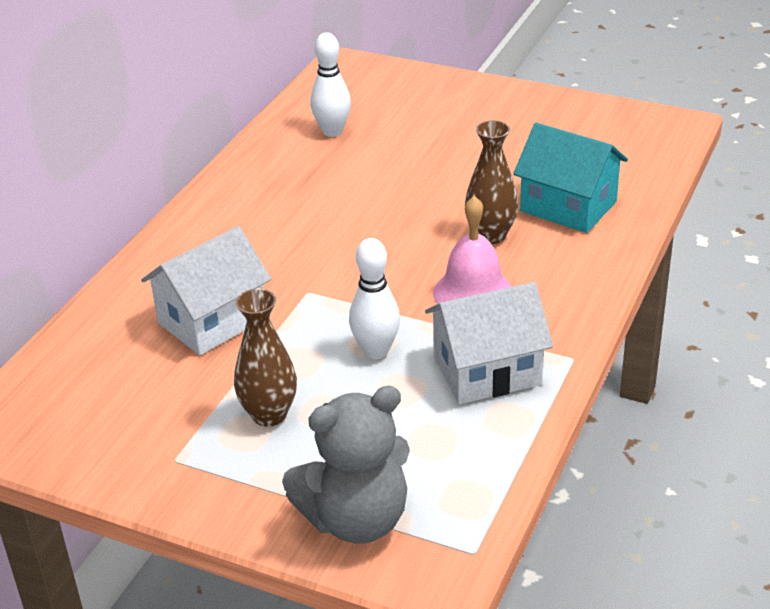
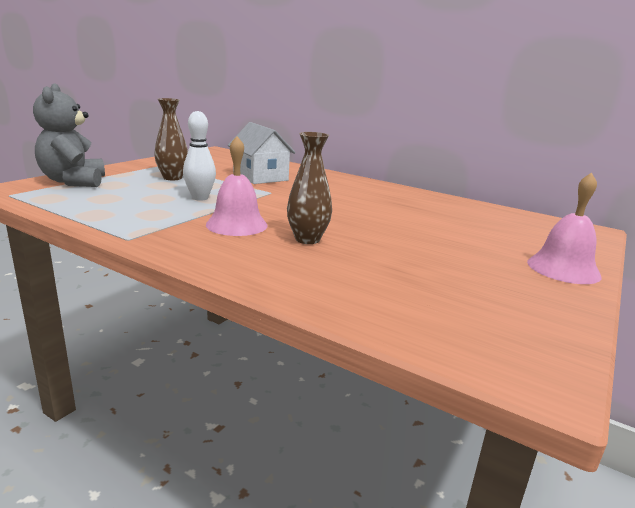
camera: 95 degrees right, 15 degrees down
white bowling pin [310,33,351,137] -> none
white house [425,282,553,404] -> none
turquoise house [513,123,628,233] -> none
none -> pink bell [527,172,601,284]

